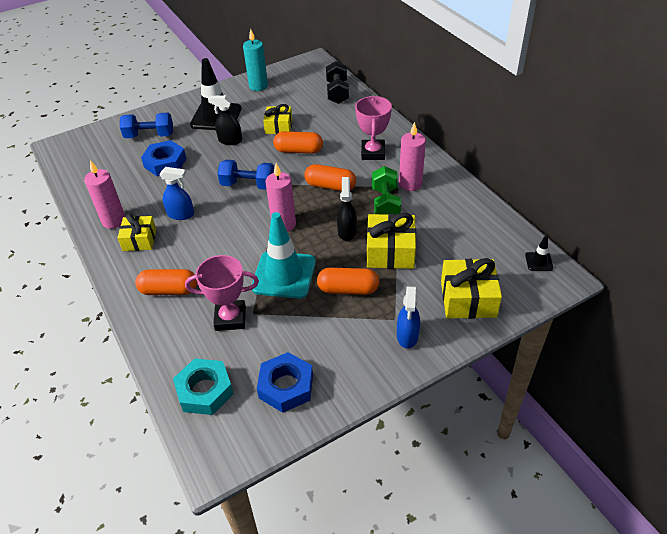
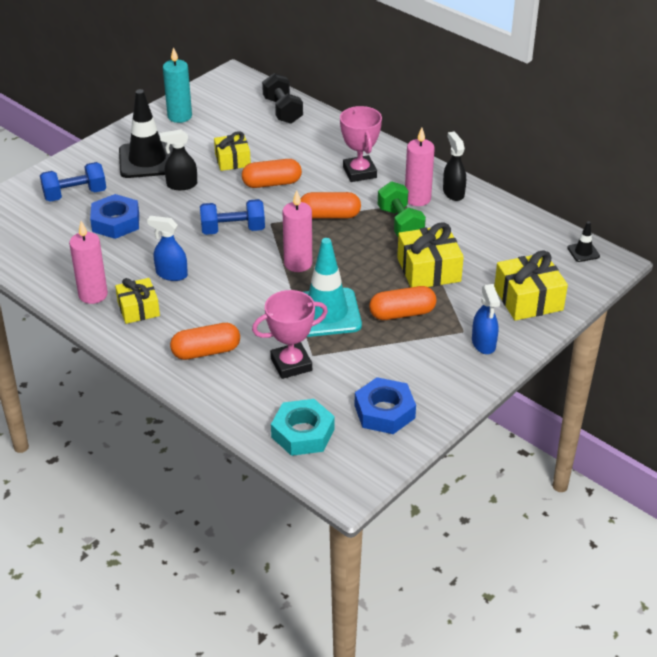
camera: 20 degrees left, 5 degrees down
blue spray bottle [160,167,194,220] -> blue spray bottle turned 150 degrees counterclockwise [147,216,188,281]
black spray bottle [337,177,357,241] -> black spray bottle moved to [443,132,466,201]

